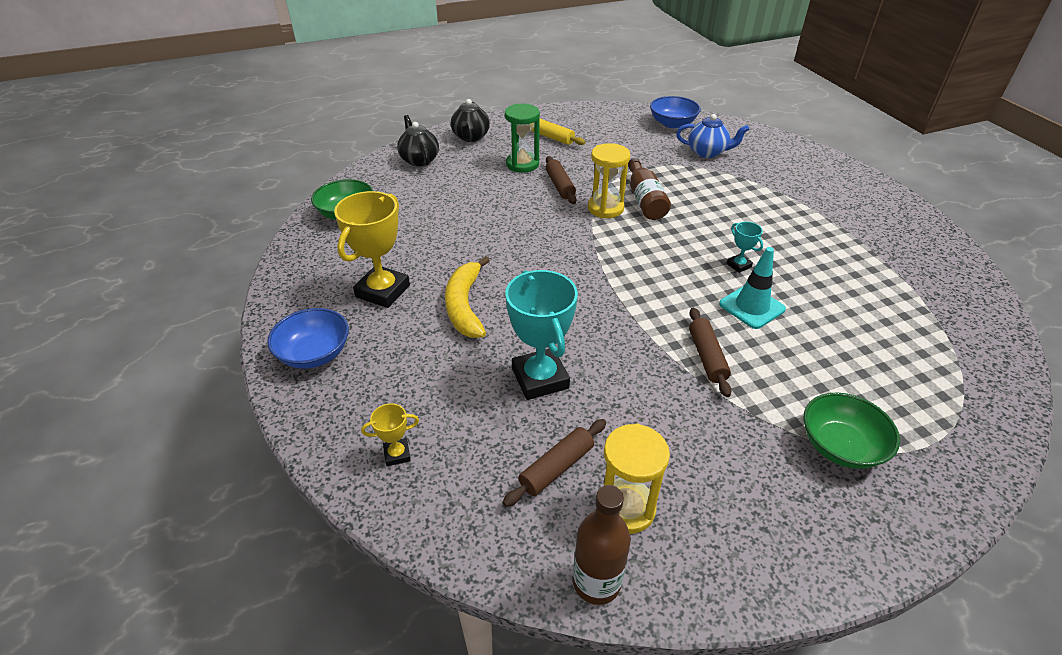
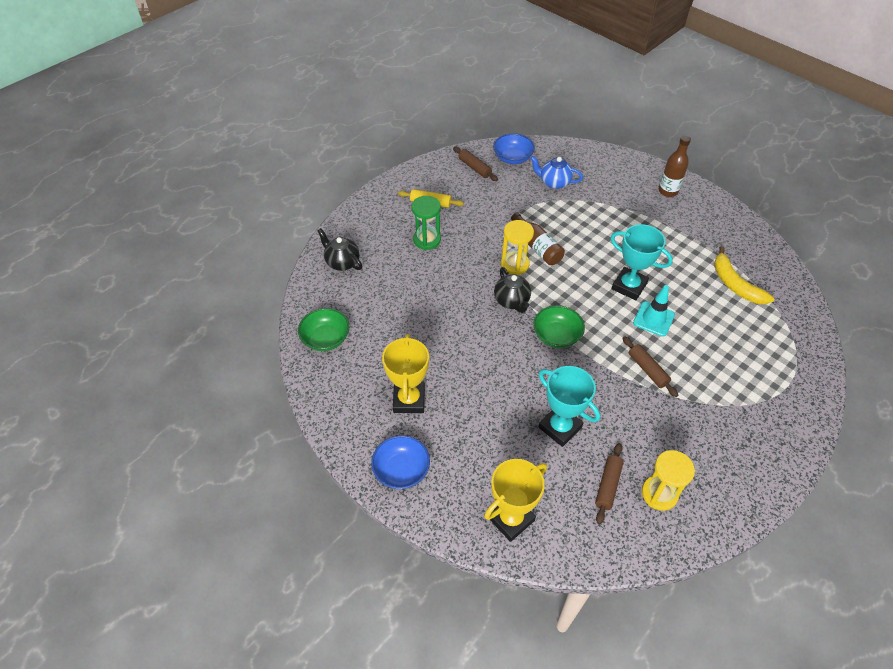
camera: 25 degrees left, 10 degrees up
yellow trophy [361,403,419,466] -> yellow trophy [484,459,547,542], size x2.12
yellow banana [445,256,490,338] -> yellow banana moved to [714,246,774,304]
black teapot [451,99,490,142] -> black teapot moved to [494,267,531,313]
brown rolling pin [546,156,577,204] -> brown rolling pin moved to [453,146,498,181]
brown bottle [573,485,631,605] -> brown bottle moved to [659,135,691,197]
blue teapot [676,114,749,158] -> blue teapot turned 150 degrees counterclockwise [530,156,583,189]
turquoise trophy [726,222,763,273] -> turquoise trophy [611,224,673,300], size x2.12
green bowl [804,393,900,469] -> green bowl moved to [533,305,585,348]

